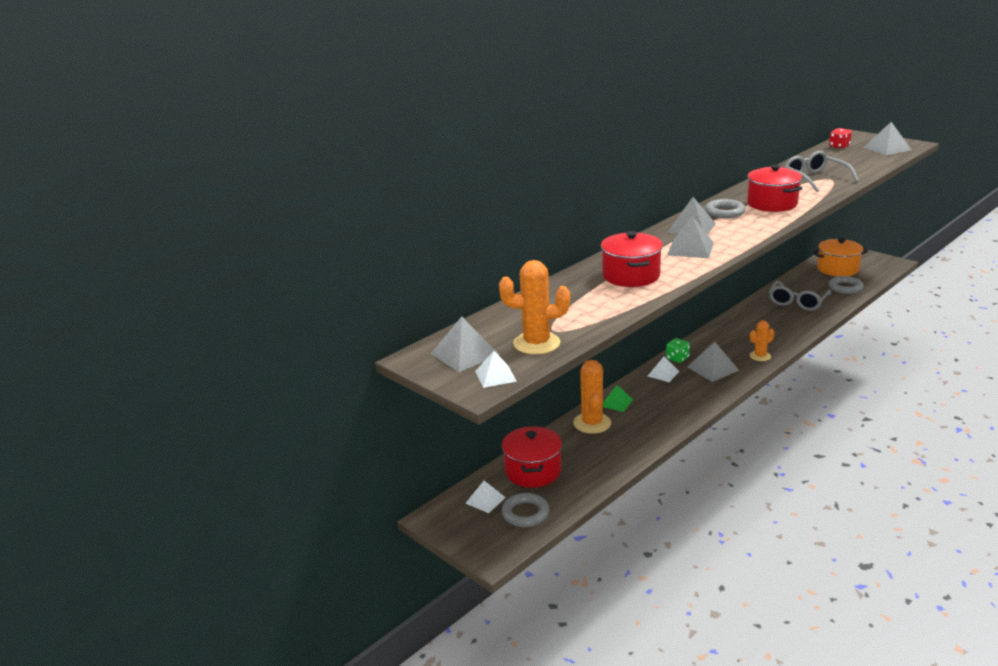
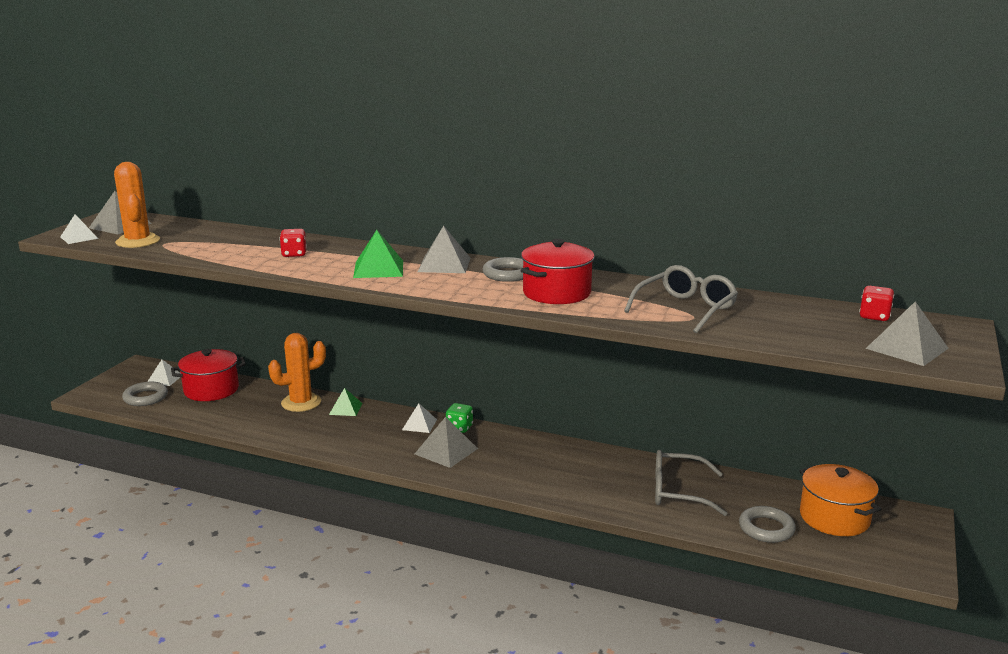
camera: 65 degrees right, 5 degrees down
red pot [601,231,663,287] -> red dice [280,229,307,257]
grey pyramid [667,216,714,258] -> green pyramid [353,230,403,278]
orange cactus [750,320,775,361] -> none

